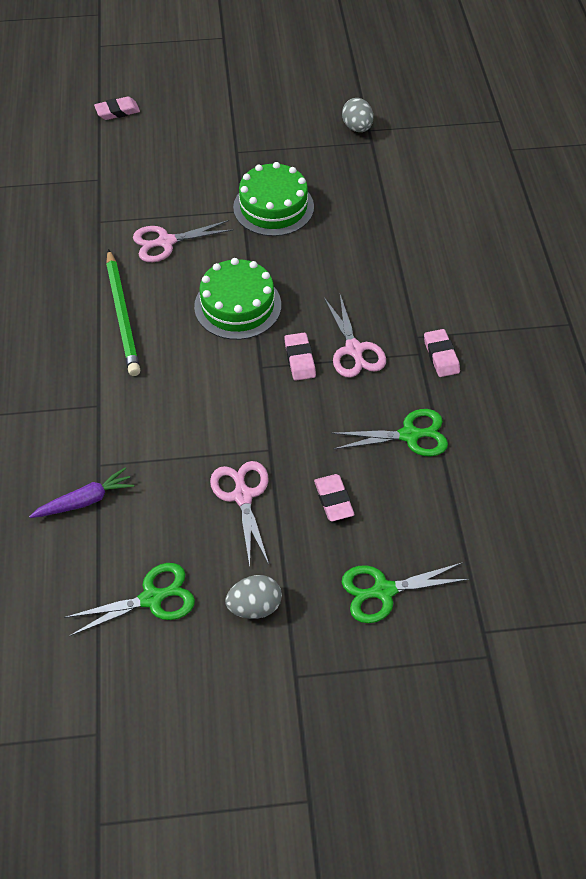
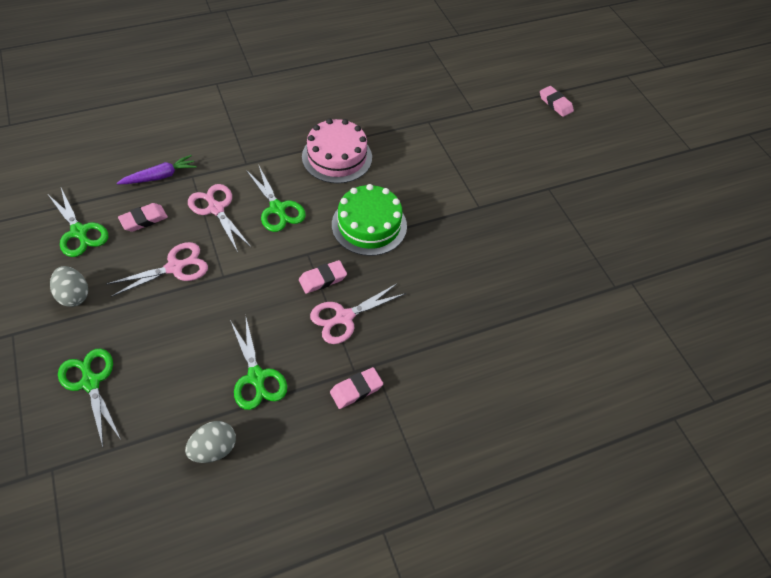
camera: 70 degrees right, 0 degrees up
purple carrot [29,467,134,518] -> purple carrot turned 75 degrees counterclockwise [117,155,197,184]
green pencil [106,249,140,376] -> pink cake [302,119,372,183]
pink scissors [133,220,234,262] -> pink scissors moved to [188,184,251,252]
green cake [233,162,314,236] -> none
pink eraser [314,474,355,521] -> pink eraser moved to [118,203,168,232]
grey egg [342,98,373,132] -> grey egg moved to [185,421,236,463]
none -> green scissors [246,164,306,232]

